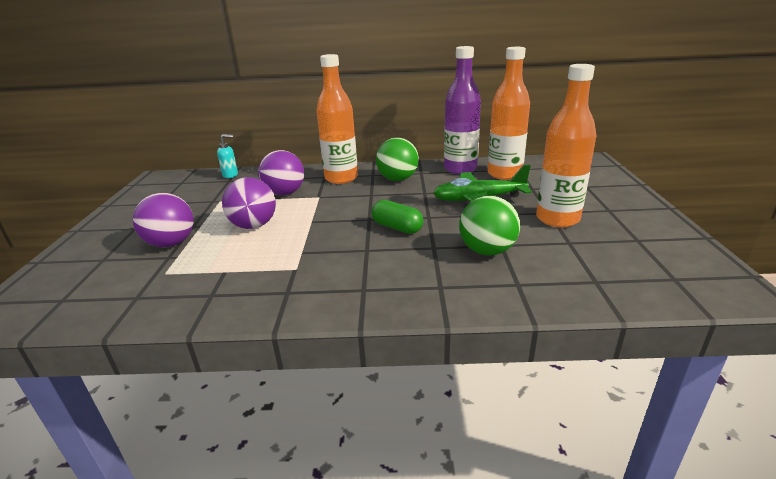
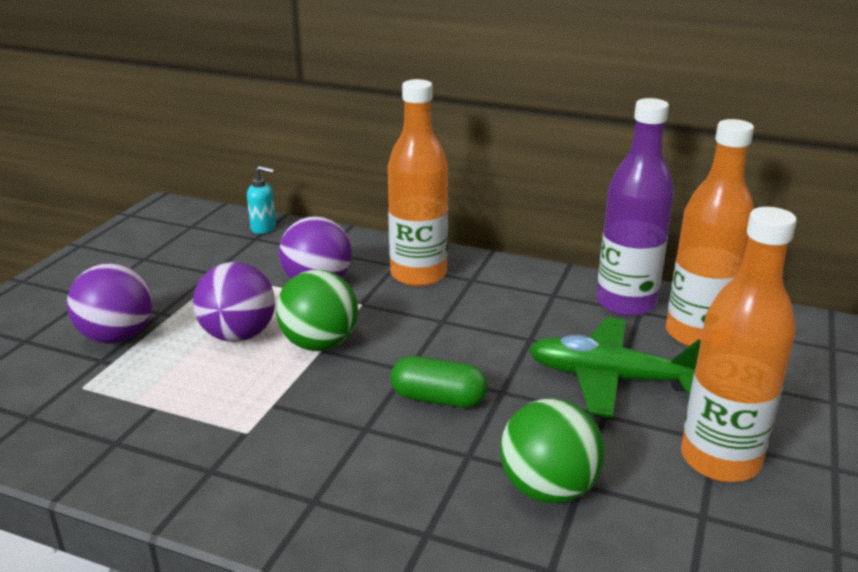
camera: 20 degrees right, 0 degrees up
green capsule [371,200,424,234] -> green capsule turned 45 degrees counterclockwise [391,356,488,408]
green ball [376,138,419,181] -> green ball moved to [276,270,358,351]

